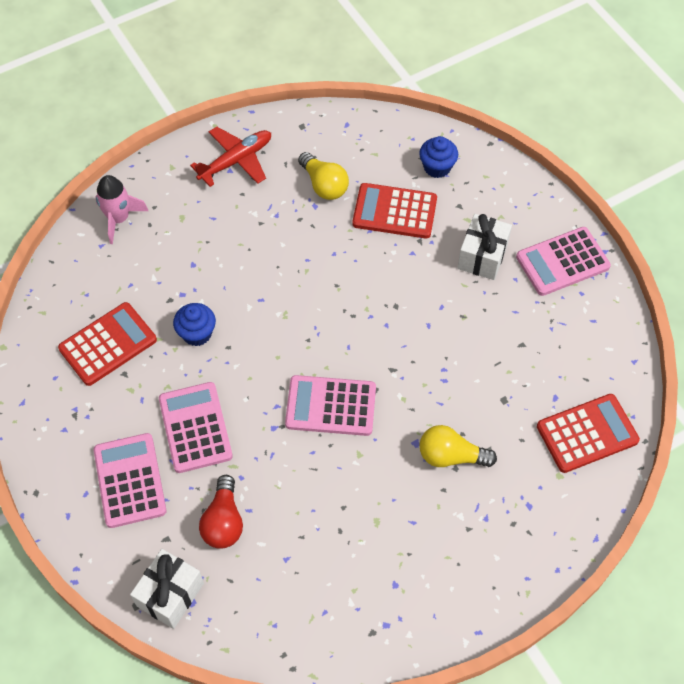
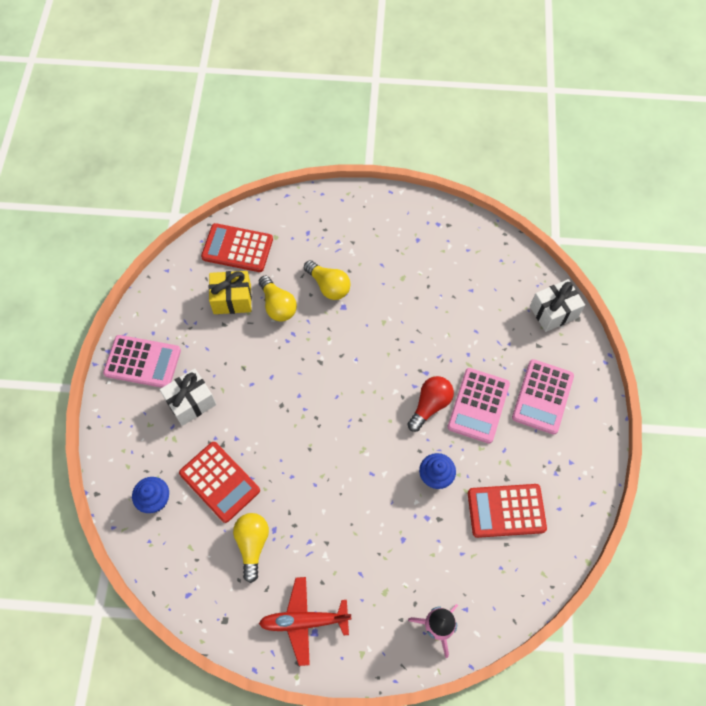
camera: 145 degrees left, 5 degrees up
red light bulb [199,475,243,549] -> red light bulb moved to [408,376,454,432]
pink calculator [285,375,376,436] -> none
none -> yellow gift [209,271,252,314]
none -> yellow light bulb [259,275,297,322]

